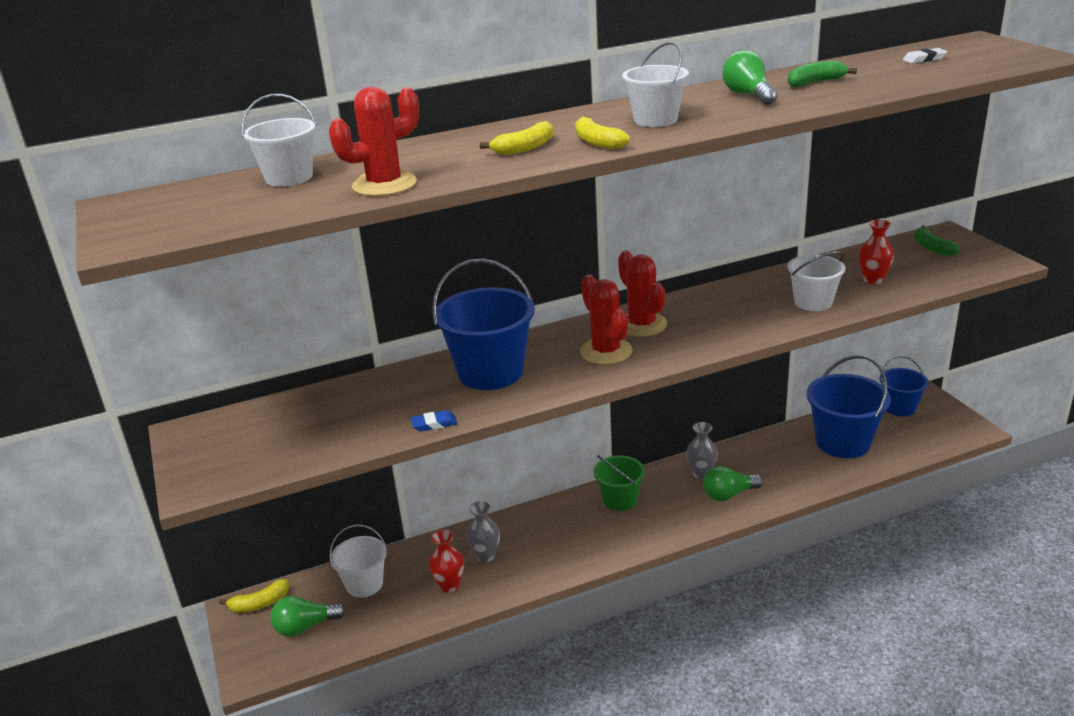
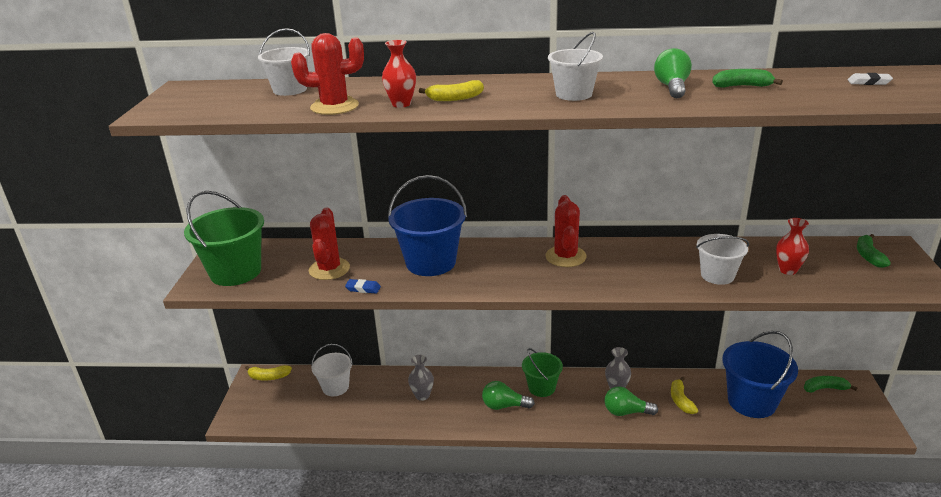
camera: 25 degrees right, 0 degrees up
green light bulb [270,596,346,637] -> green light bulb moved to [482,381,535,410]
red vase [429,530,464,592] -> red vase moved to [382,40,416,108]
yellow banana [575,117,630,149] -> yellow banana moved to [671,377,698,414]
red cactus [580,274,632,365] -> red cactus moved to [309,208,350,280]
blue bucket [879,356,929,416] -> green banana [804,376,858,393]
none -> green bucket [184,191,264,286]

